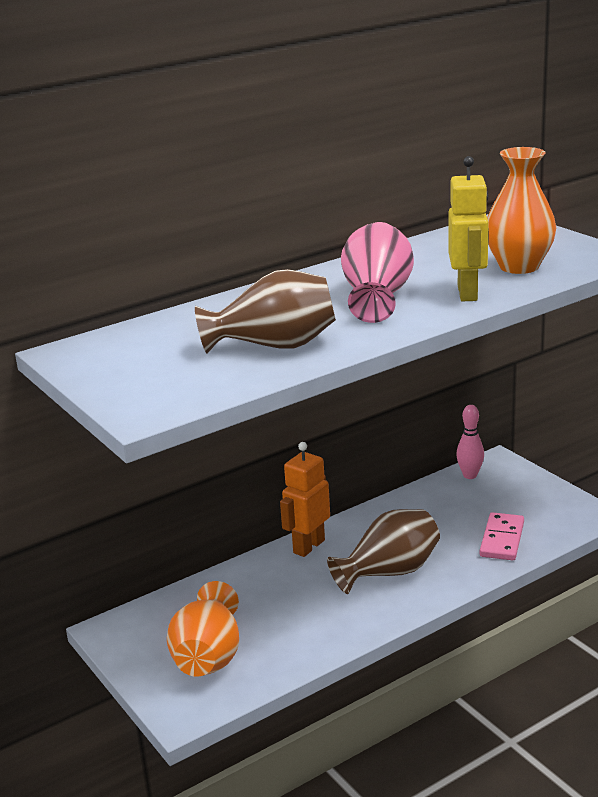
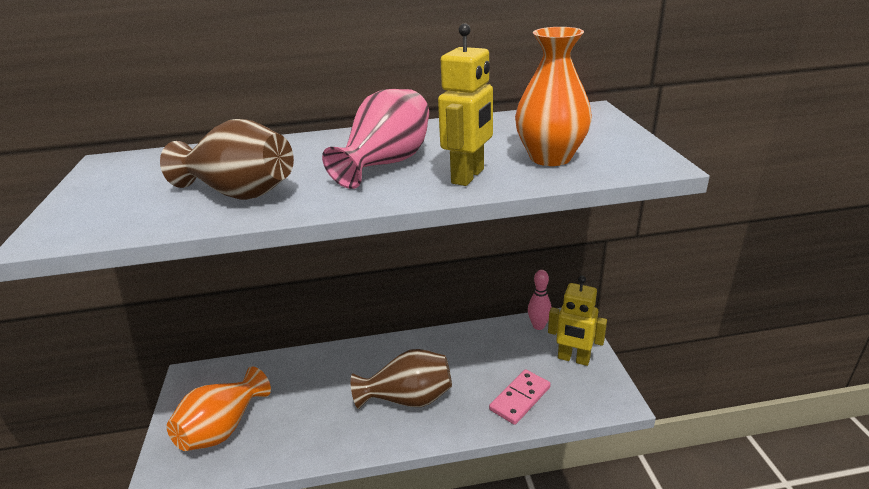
camera: 25 degrees right, 5 degrees up
orange robot [280,442,330,557] -> none
none -> yellow robot [548,276,607,366]

